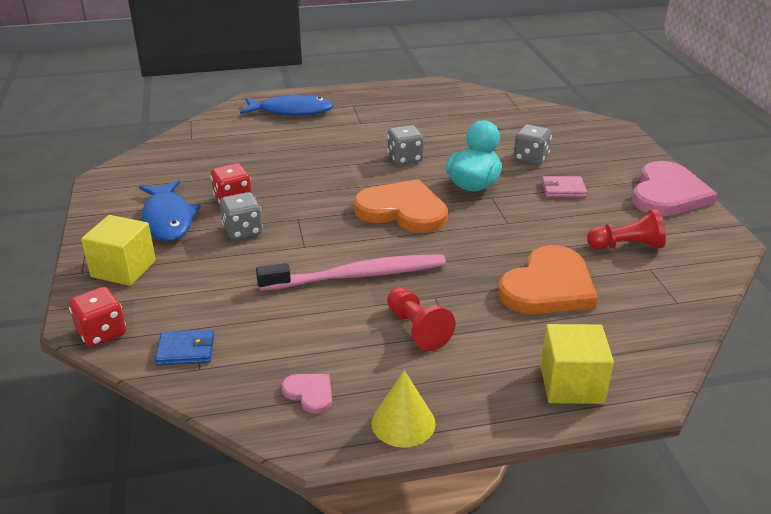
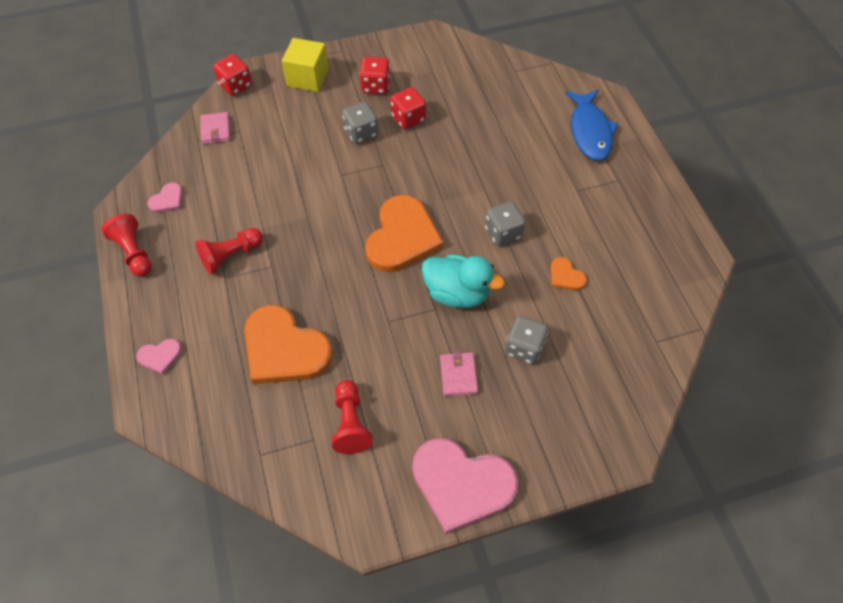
camera: 85 degrees right, 25 degrees up
blue fish [139,180,201,241] -> red dice [359,57,390,94]
blue wallet [155,329,214,365] -> pink wallet [200,112,230,144]
pink toothbrush [256,254,446,291] -> none
yellow cone [371,370,435,448] -> red pawn [101,214,152,277]
yellow cube [540,324,614,404] -> pink heart [136,339,182,375]
none -> orange heart [550,257,587,290]

